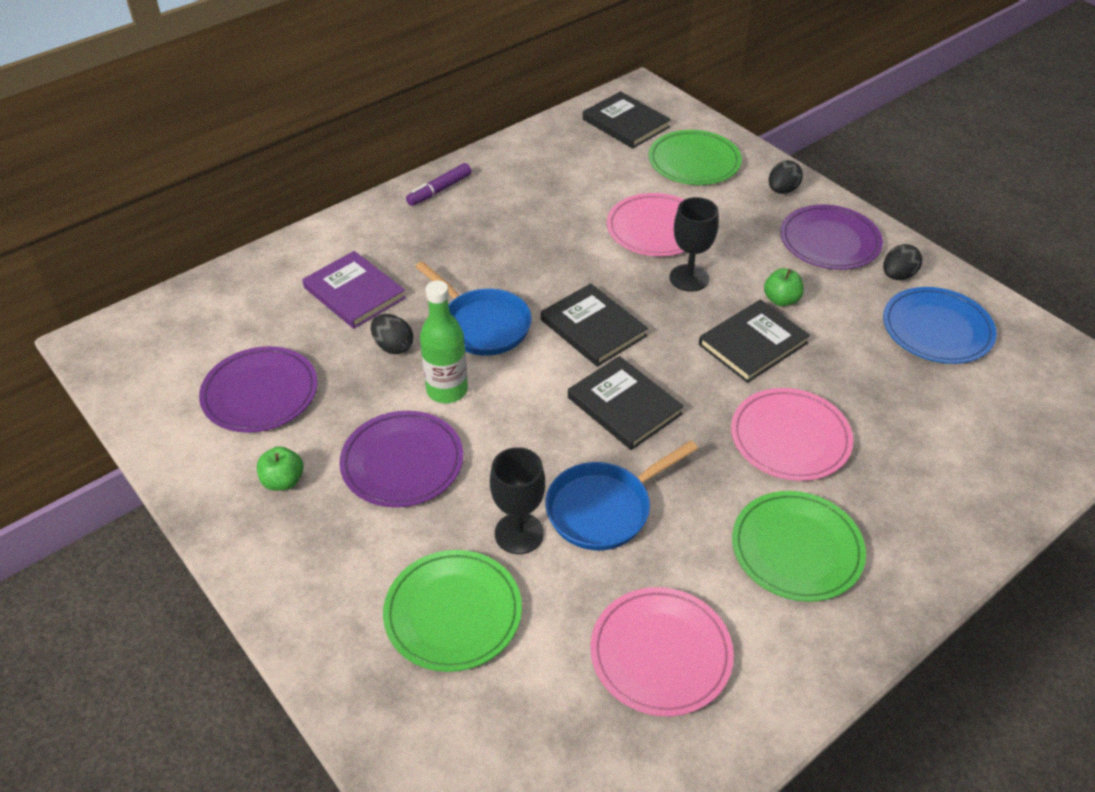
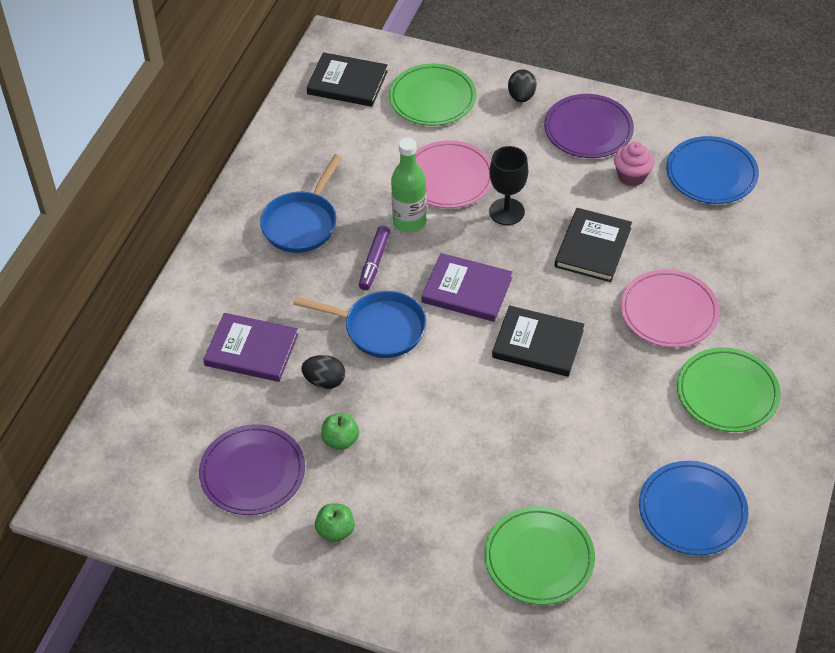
camera: 30 degrees left, 5 degrees up
purple plate [339,411,463,507] -> none
purple marker [406,163,471,206] -> purple marker moved to [359,226,390,290]
green bottle [420,280,468,403] -> green bottle moved to [391,138,427,232]
black goblet [490,447,545,554] -> none
black book [541,283,648,367] -> purple book [421,253,513,322]
blue pan [546,441,698,550] -> blue pan moved to [260,154,342,253]
pink plate [591,587,734,716] -> blue plate [639,461,748,555]
green apple [764,268,804,306] -> green apple moved to [321,413,359,450]
black egg [883,244,922,280] -> none
none -> pink cupcake [614,142,655,186]

